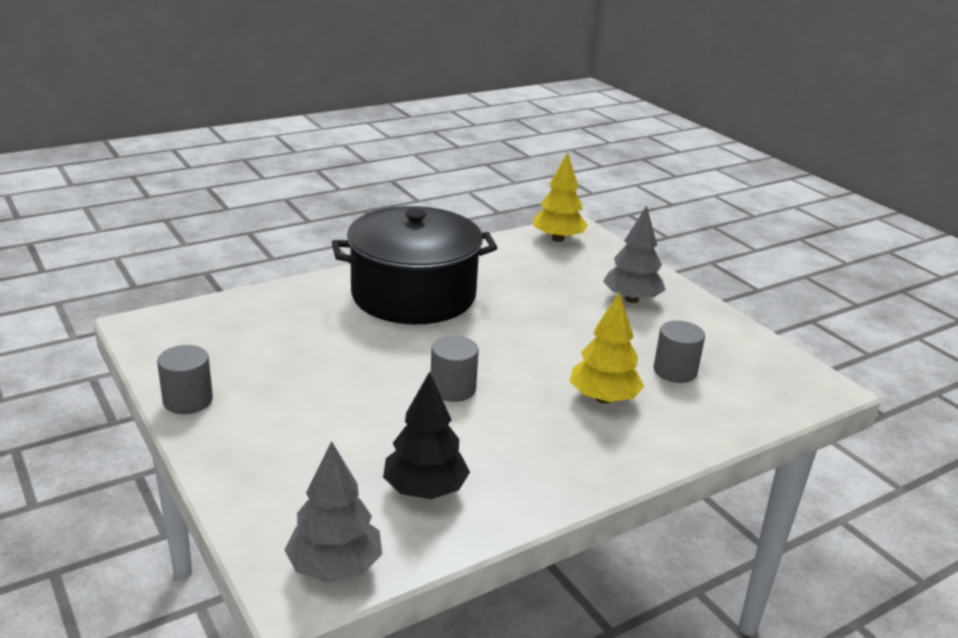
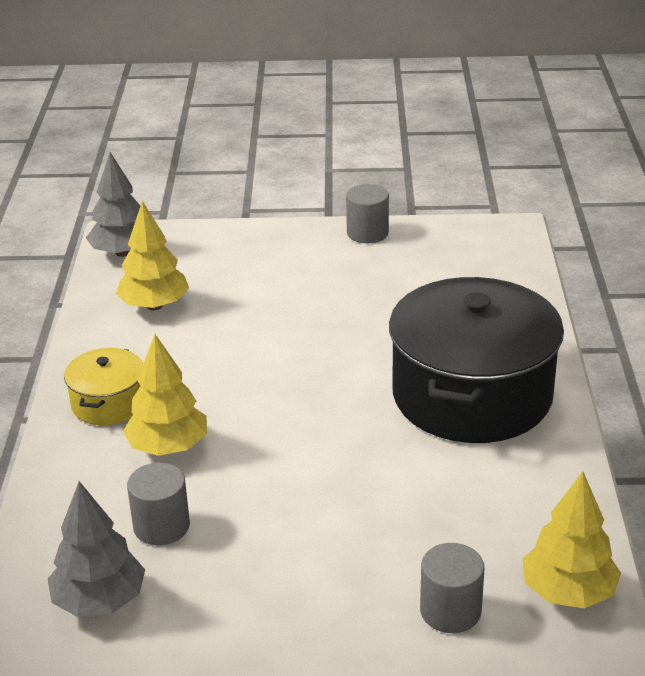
camera: 125 degrees right, 5 degrees up
black tree [383,371,470,499] -> yellow tree [116,201,189,310]
grey cylinder [431,336,479,402] -> grey cylinder moved to [420,543,485,633]
grey tree [603,205,665,303] -> grey tree moved to [48,481,145,617]
none -> yellow pot [64,348,143,425]

